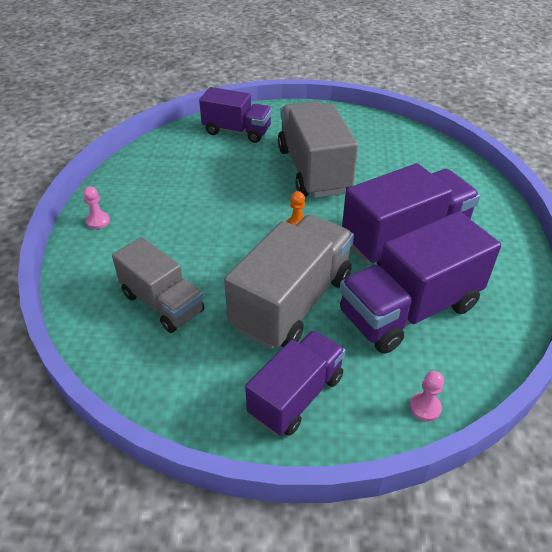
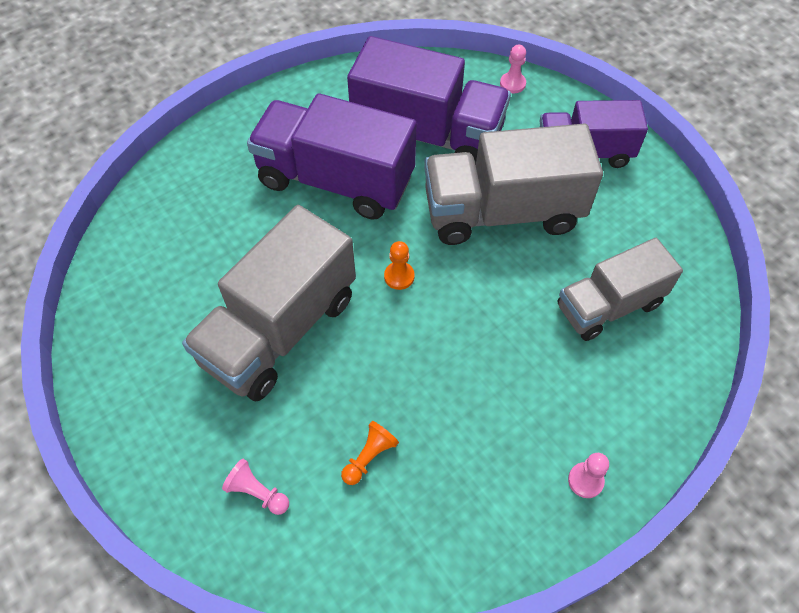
camera: 130 degrees left, 15 degrees up
grey truck [112,237,204,333] -> grey truck turned 120 degrees counterclockwise [558,238,683,341]
purple truck [199,87,272,143] -> pink pawn [222,459,289,515]
none -> orange pawn [341,421,399,485]

